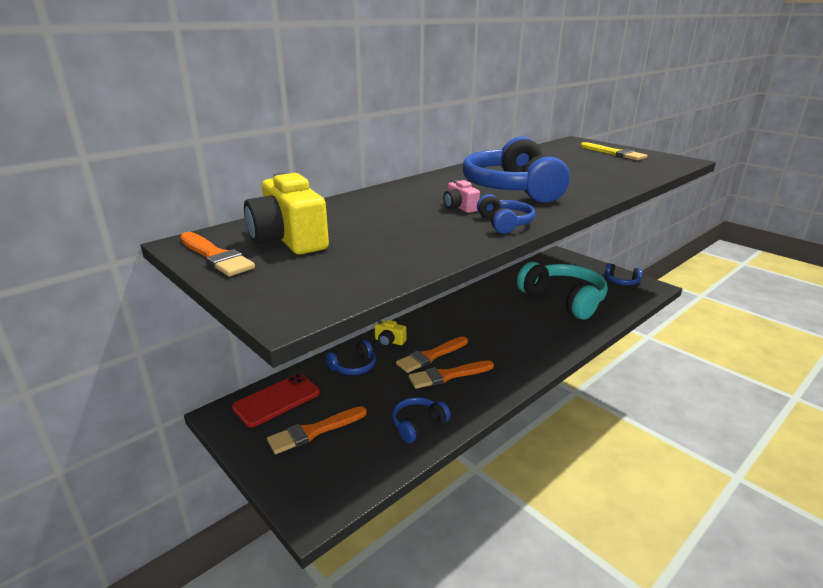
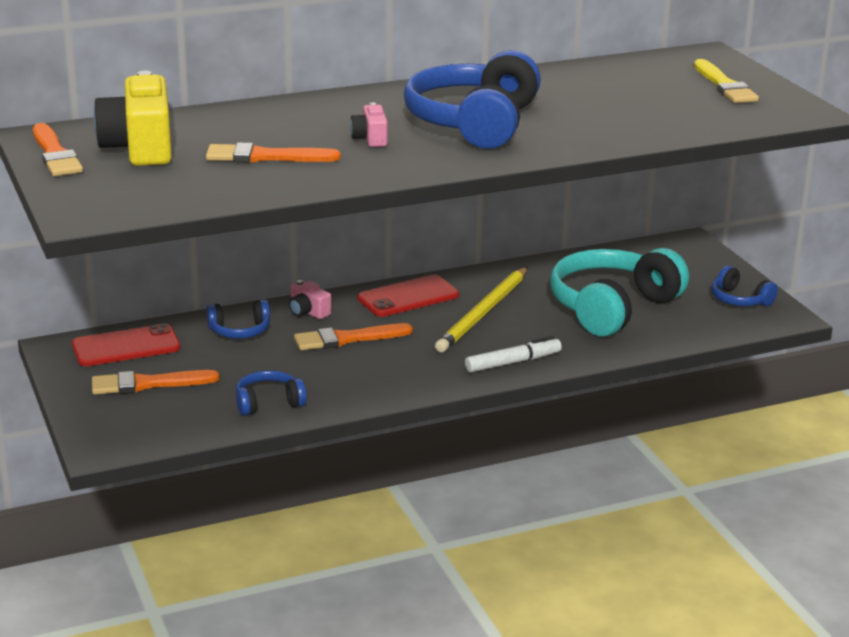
camera: 20 degrees right, 0 degrees up
yellow camera [375,320,406,347] -> pink camera [289,280,331,319]
orange brush [408,360,494,389] -> orange brush moved to [206,143,341,163]
blue headphones [477,194,535,234] -> none
turquoise headphones [517,262,608,320] -> turquoise headphones turned 120 degrees counterclockwise [550,248,689,337]
none -> red phone [357,274,459,317]
none -> yellow pencil [435,267,528,352]
none -> white marker [465,336,562,373]

